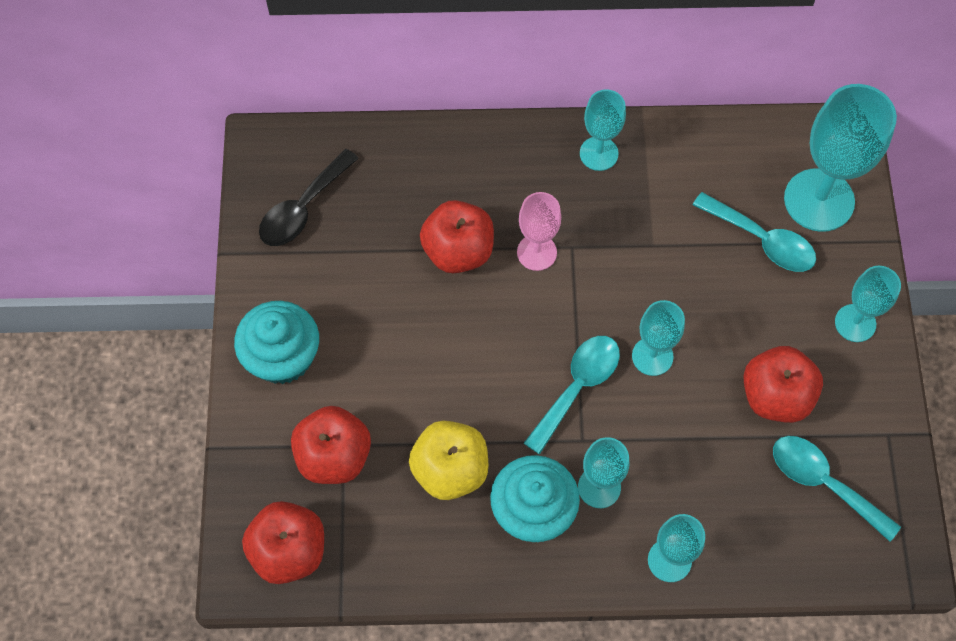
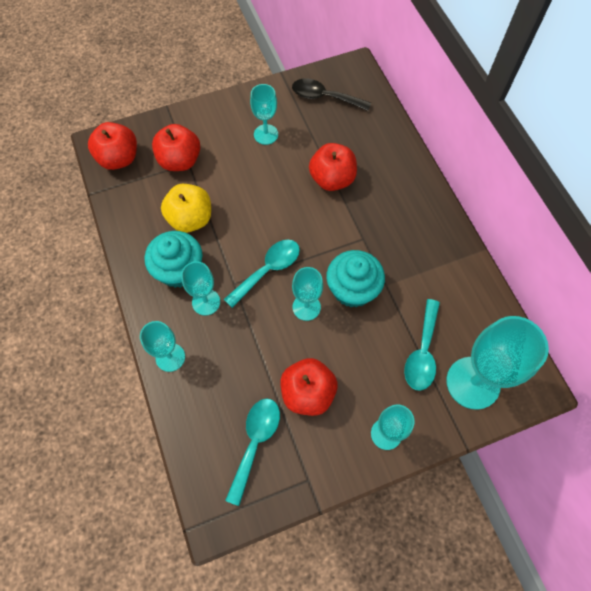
camera: 70 degrees right, 0 degrees up
turquoise cupcake [234,301,319,384] -> turquoise cupcake moved to [326,250,385,308]
pink goblet [517,192,561,271] -> none
turquoise spoon [524,336,620,454] -> turquoise spoon turned 60 degrees counterclockwise [224,240,300,308]
turquoise goblet [580,89,626,171] -> turquoise goblet moved to [250,84,278,145]

